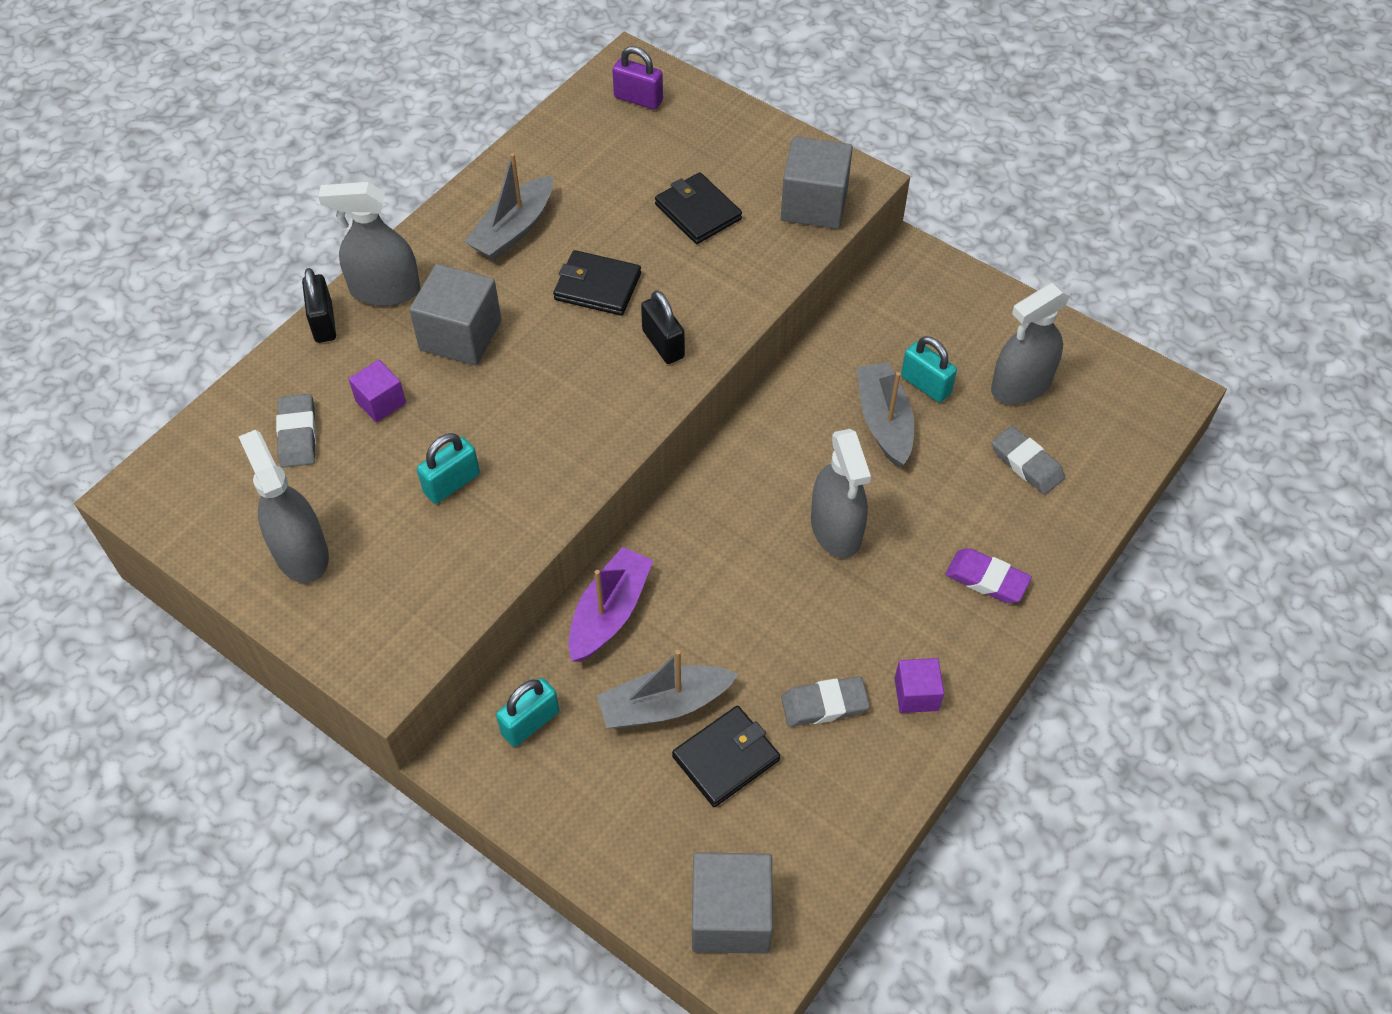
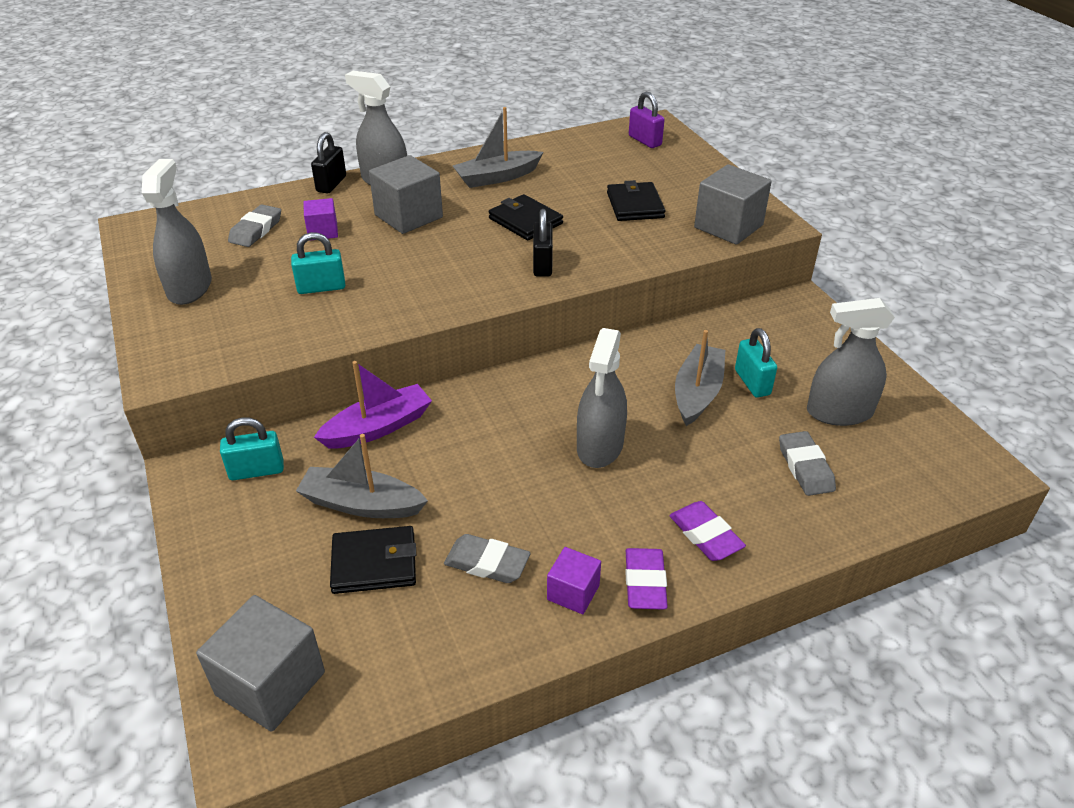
camera: 30 degrees right, 15 degrees down
none -> purple eraser [625,548,668,610]

